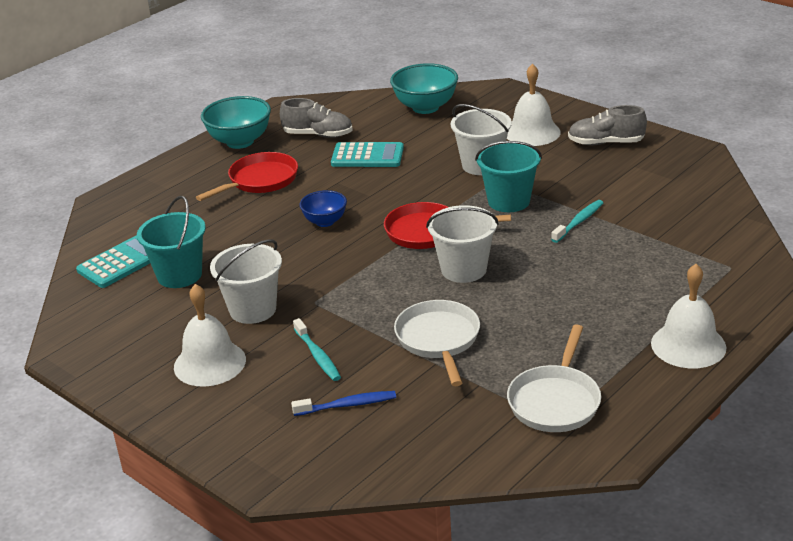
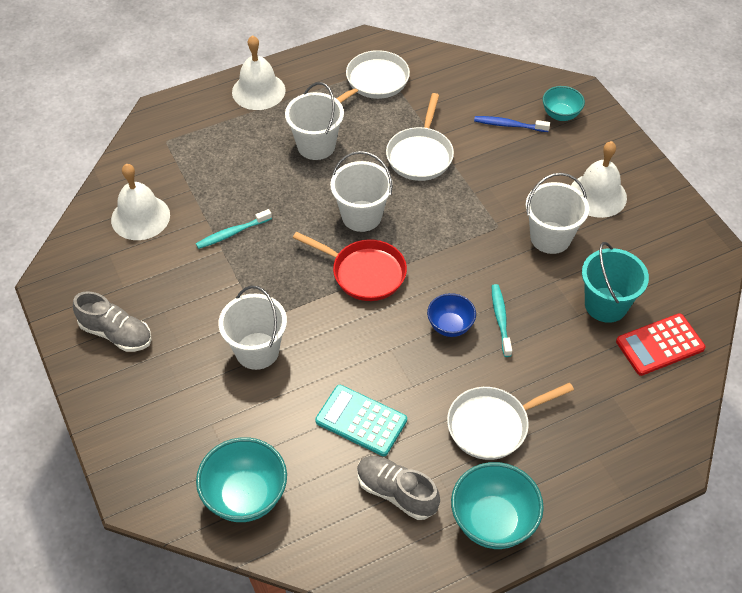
camera: 160 degrees left, 20 degrees up
turquoise calculator [76,235,150,288] -> red calculator [616,313,706,376]
red pan [196,152,298,201] -> white pan [447,383,574,460]
turquoise toothbrush [293,318,341,381] -> turquoise toothbrush moved to [492,284,512,357]
turquoise bucket [475,141,542,212] -> none
white bell [507,64,561,146] -> white bell moved to [111,164,170,240]
none -> white bucket [285,82,344,160]
none -> turquoise bowl [543,86,585,121]

